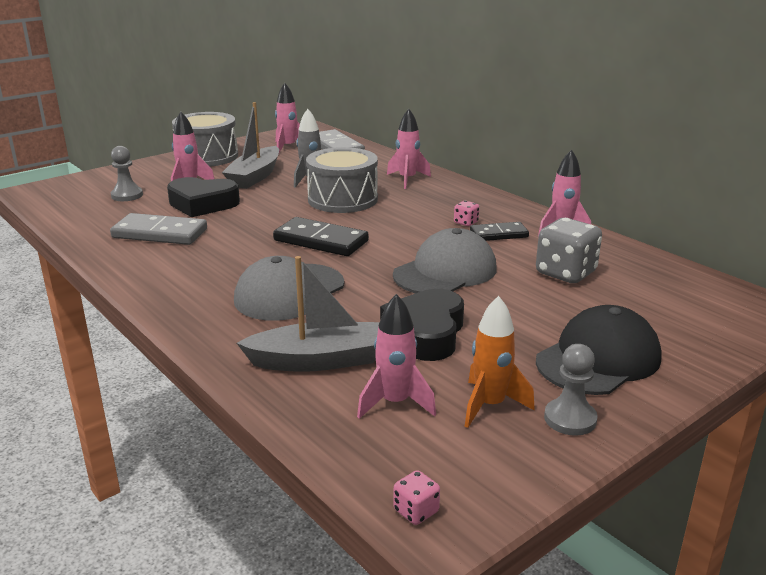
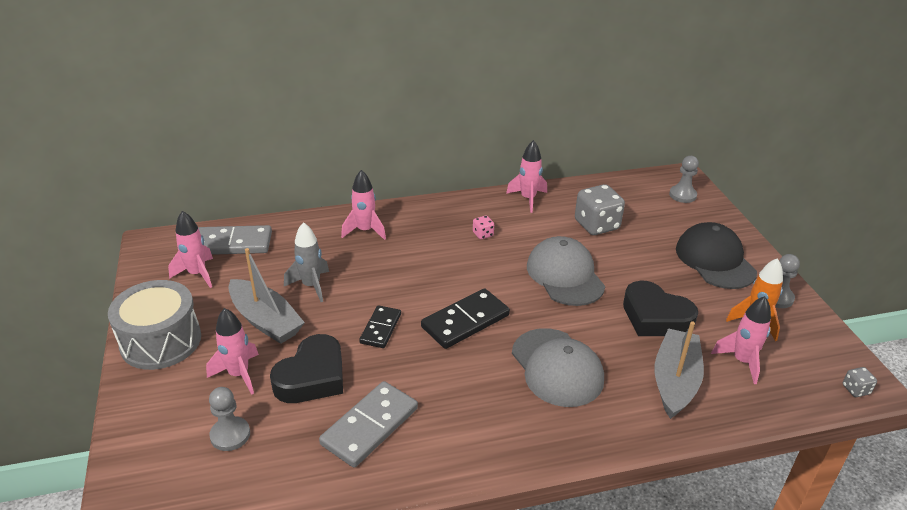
camera: 65 degrees left, 10 degrees up
grey drum [306,147,378,213] -> none
pink dice [393,470,440,525] -> grey dice [843,367,877,397]
black domino [470,222,529,241] -> black domino moved to [359,305,401,348]
none -> grey pawn [669,156,699,203]

